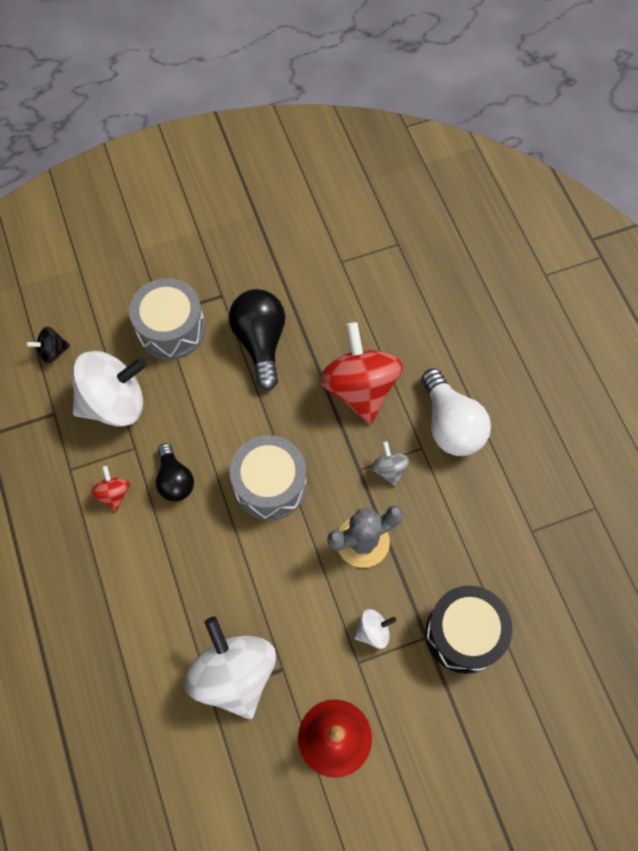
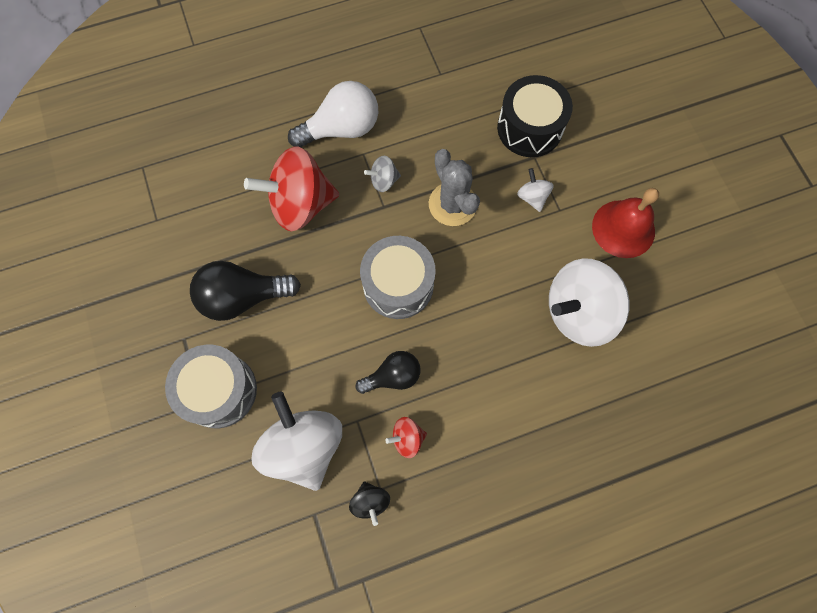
camera: 90 degrees left, 5 degrees up
black spinning top [26,326,70,363] -> black spinning top moved to [349,481,390,526]

